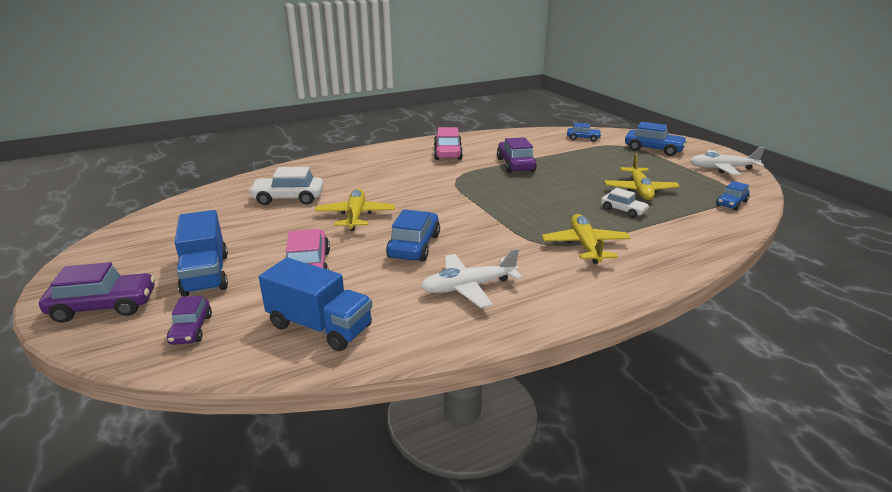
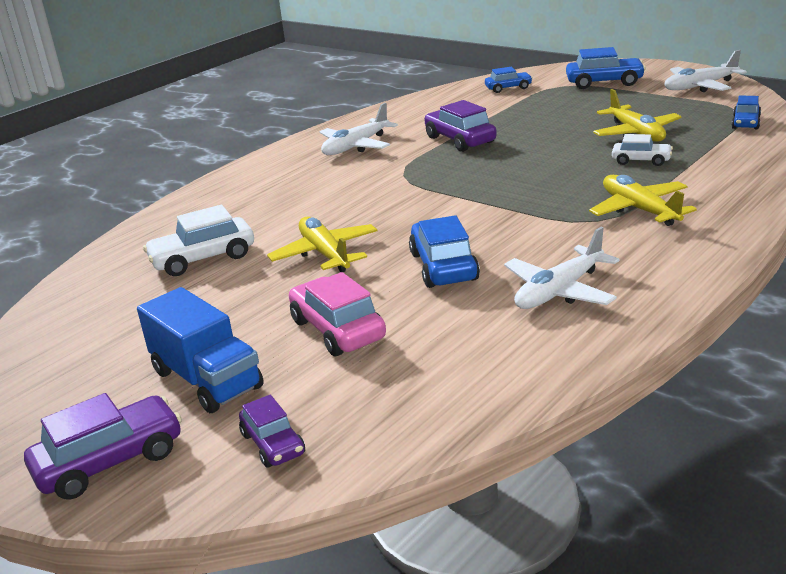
camera: 20 degrees left, 0 degrees up
blue truck [259,258,372,351] -> none
pink car [434,127,463,160] -> white plane [320,103,398,155]

